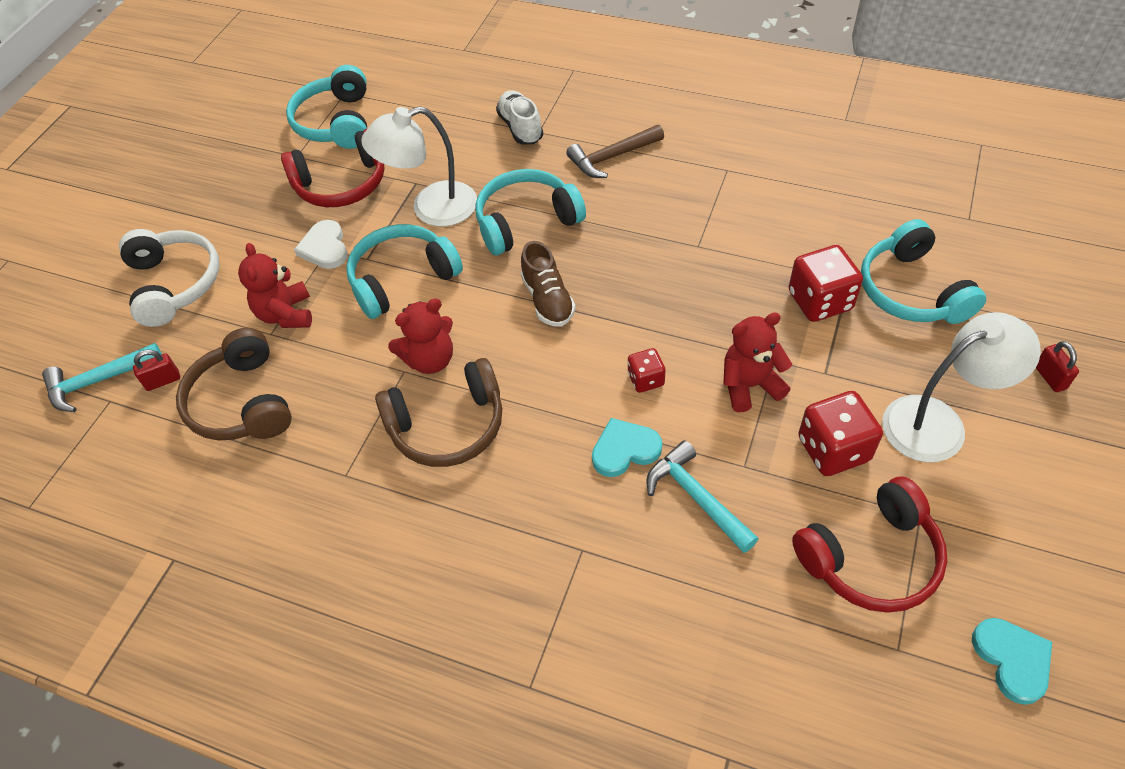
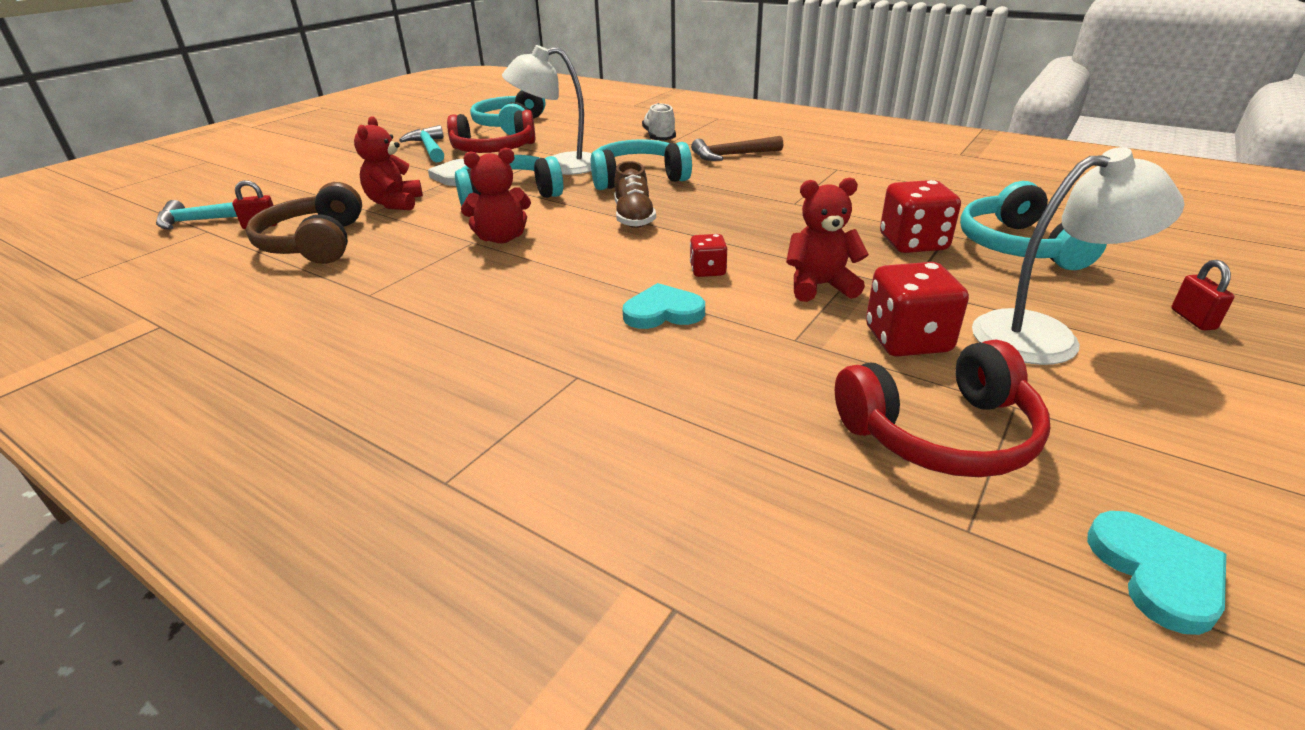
camera: 10 degrees right, 20 degrees down
white headphones [119,229,219,327] -> none
brown headphones [375,358,502,467] -> none
turquoise hammer [646,440,758,553] -> turquoise hammer moved to [399,125,444,163]

